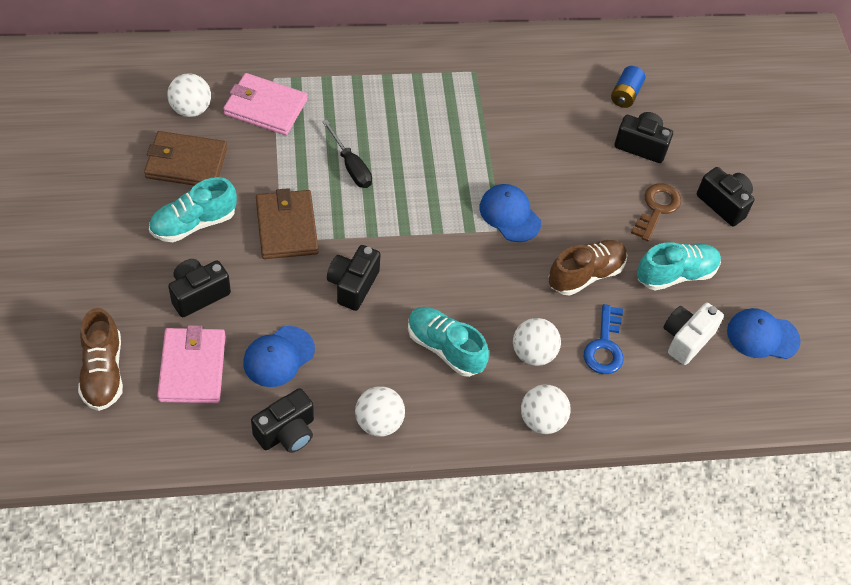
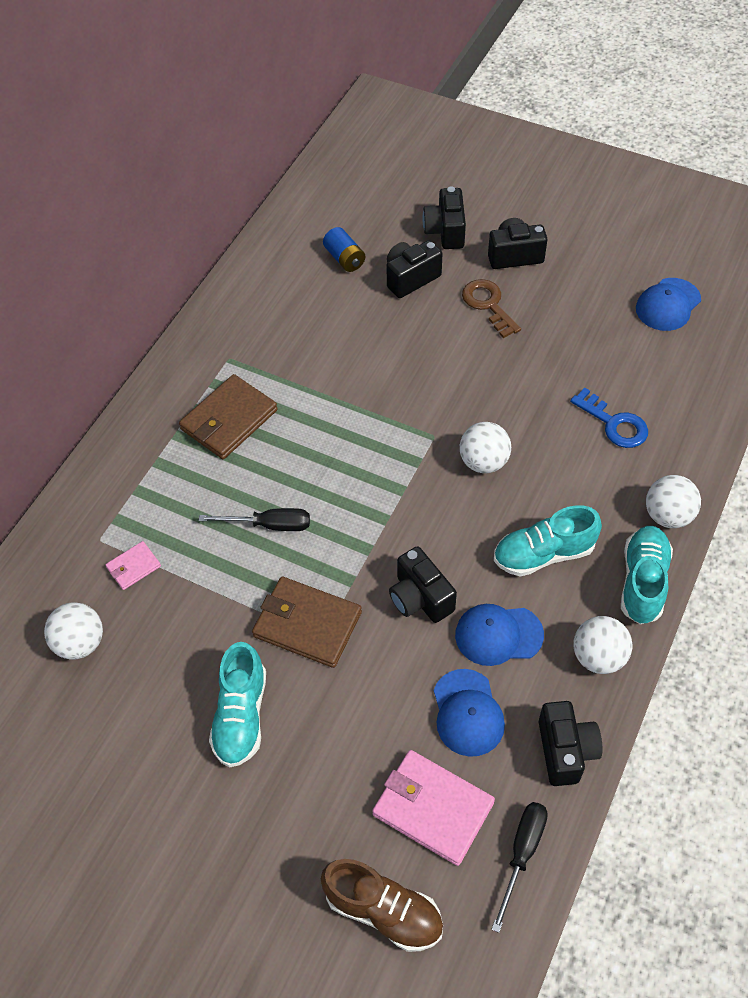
camera: 50 degrees left, 0 degrees up
brown wallet [144,131,227,186] -> brown wallet moved to [179,374,278,459]
black camera [168,259,231,317] -> black camera moved to [422,186,466,249]
pink wallet [223,73,307,135] -> pink wallet [105,541,161,590], size x0.51
blue cap [479,184,541,242] -> blue cap moved to [455,604,544,666]
white ball [513,318,561,366] -> white ball moved to [460,422,511,473]
brown shoe [549,240,627,296] -> none
turquoise shoe [637,242,721,290] -> turquoise shoe moved to [621,526,673,624]
white camera [664,303,724,365] -> none
none -> black screwdriver [491,802,548,933]

